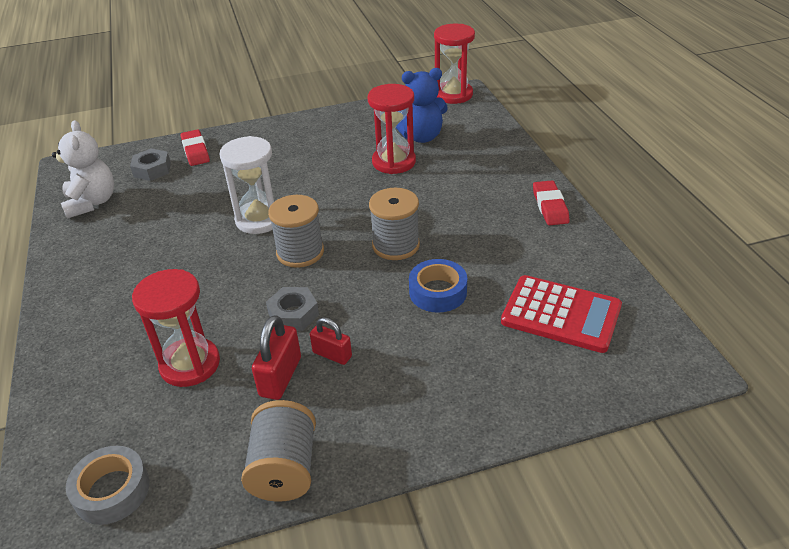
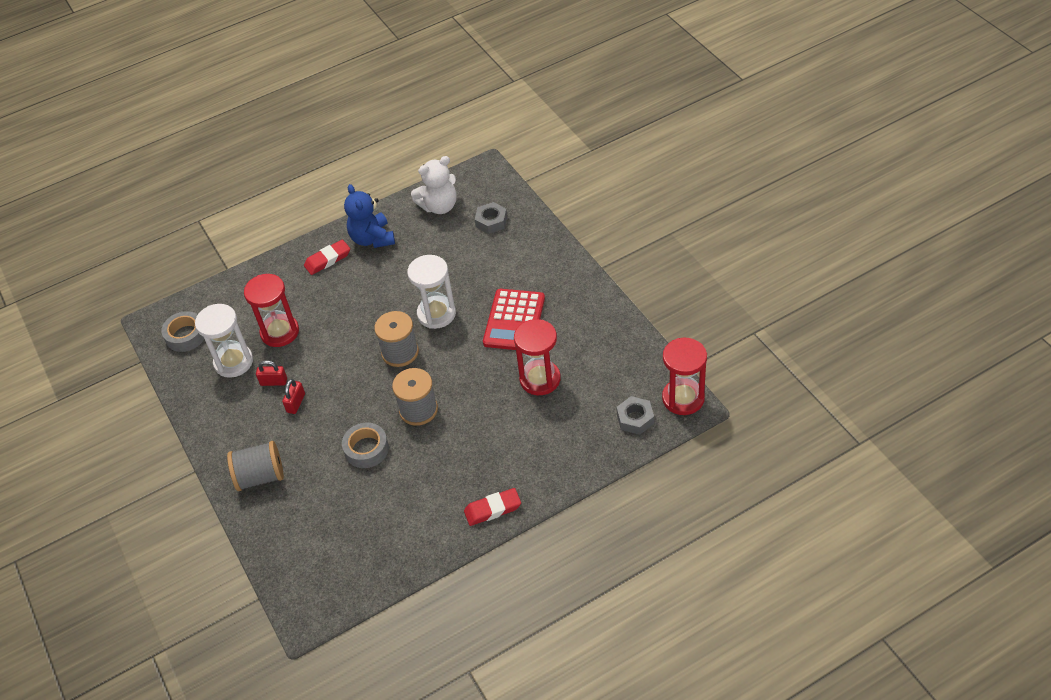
camera: 80 degrees right, 10 degrees up
red eraser [180,129,210,166] -> red eraser moved to [304,239,350,275]
grey spool [241,400,316,502] -> grey spool moved to [227,441,284,491]
red padlock [252,315,301,400] -> red padlock [256,360,287,386], size x0.66
grey nut [266,287,319,331] -> grey nut moved to [617,396,654,435]
blue teddy bear [396,68,448,143] -> blue teddy bear moved to [344,184,395,248]
blue tape [409,259,467,313] -> grey tape [342,423,389,468]
red calculator [501,275,622,353] -> red calculator moved to [483,289,545,350]
none -> white hourglass [195,304,253,378]

